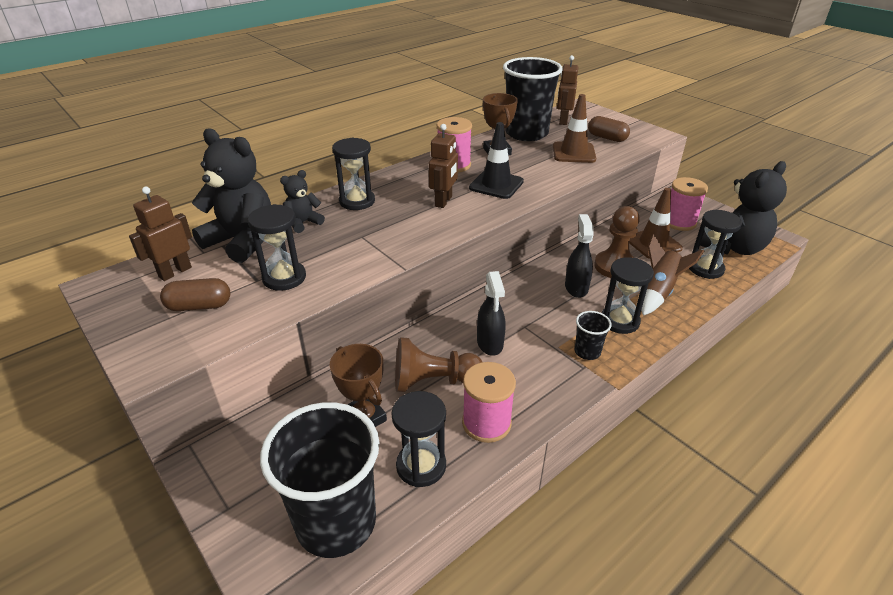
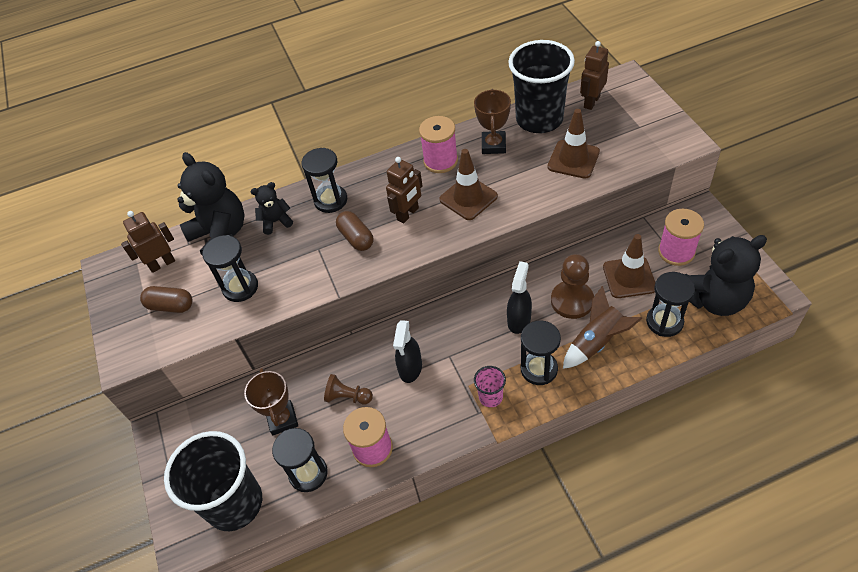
camera: 25 degrees right, 15 degrees up
brown pawn [395,337,482,392] -> brown pawn [324,374,373,404], size x0.62
black traffic cone [469,122,524,199] -> brown traffic cone [439,149,498,220]
black cup [575,311,612,360] -> pink cup [474,366,506,407]
brown capsule [588,116,630,142] -> brown capsule moved to [336,211,374,251]

